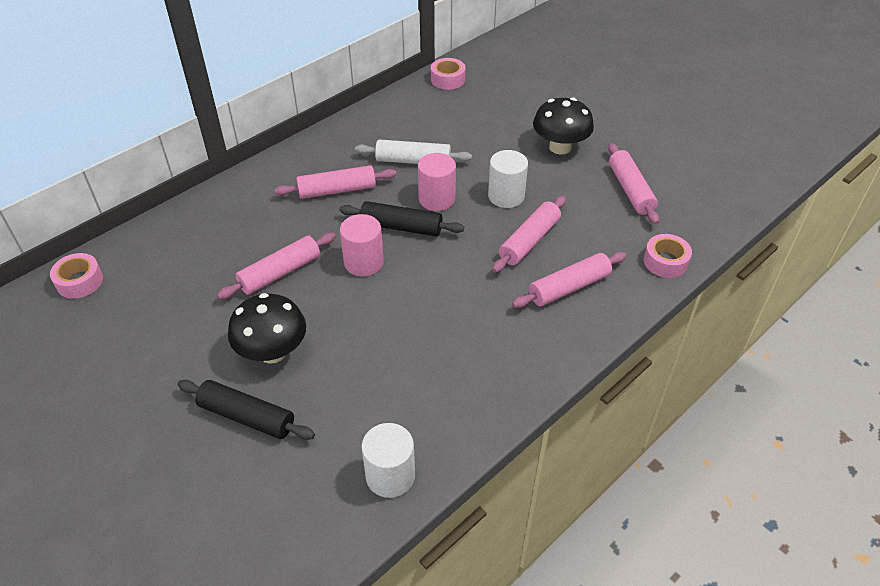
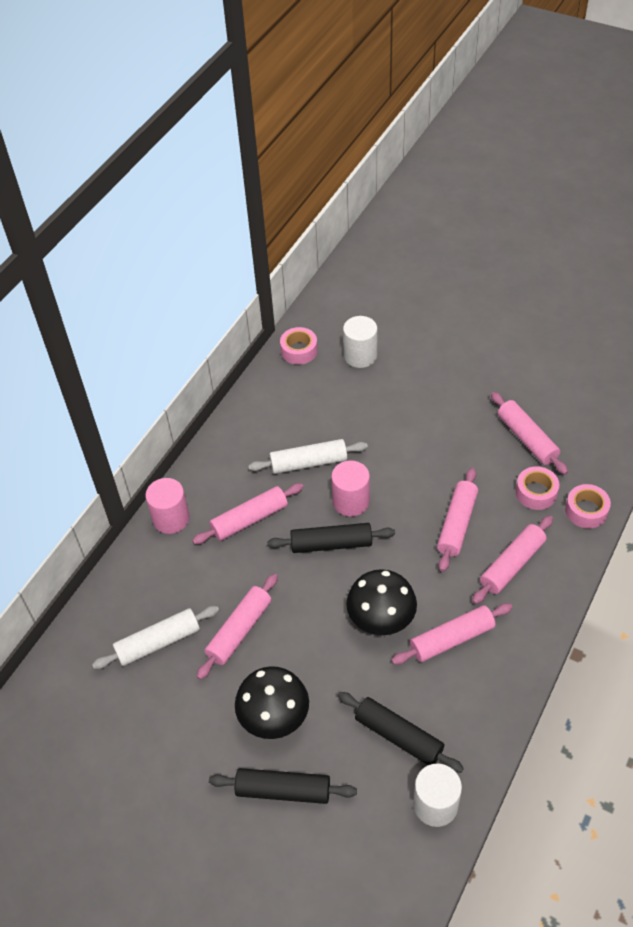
camera: 15 degrees left, 5 degrees up
pink tape [50,253,103,299] -> pink tape moved to [516,466,559,510]
pink cylinder [340,214,384,277] -> pink cylinder moved to [145,478,190,534]
white cylinder [488,150,528,208] -> white cylinder moved to [343,316,377,368]
black mushroom [533,97,594,155] -> black mushroom moved to [346,569,417,635]
none -> white rolling pin [92,606,219,669]
none -> black rolling pin [338,692,464,773]
none -> pink rolling pin [391,603,513,665]

